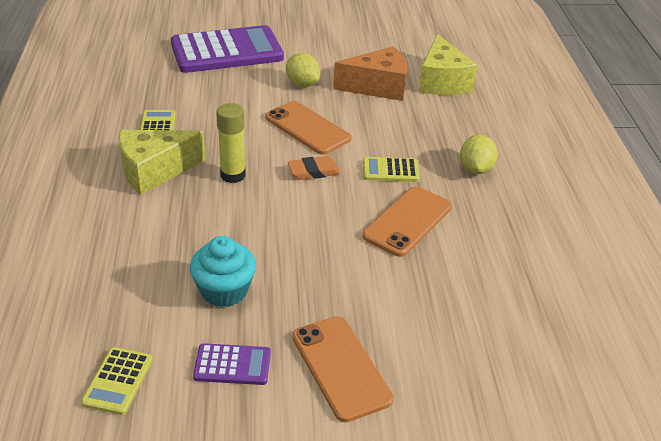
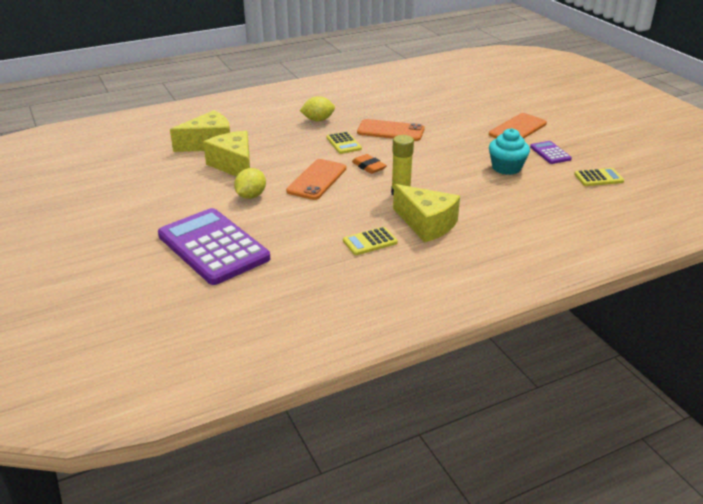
camera: 110 degrees left, 5 degrees down
orange cheese [333,46,407,101] -> yellow cheese [203,131,250,177]

